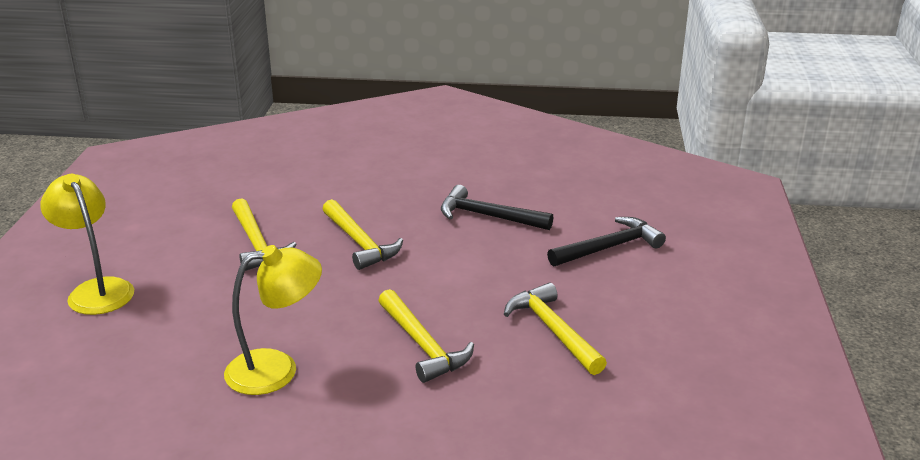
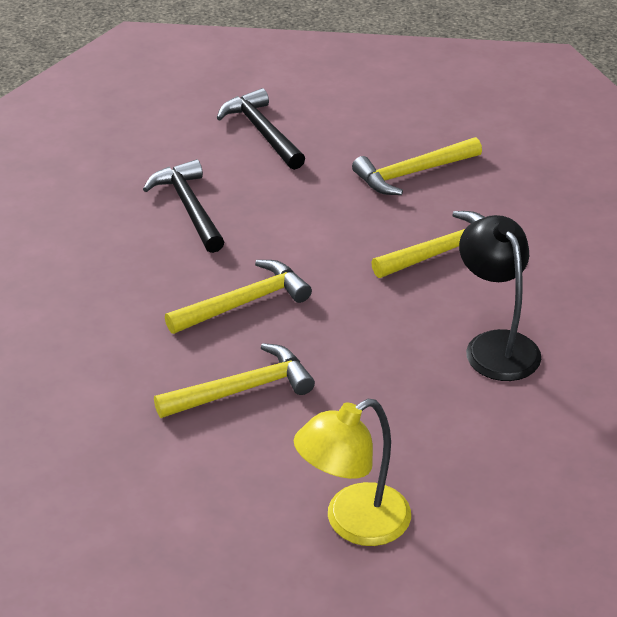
camera: 90 degrees left, 10 degrees up
yellow lamp [224,245,322,395] -> black lamp [459,215,541,381]
black hammer [441,185,553,230] -> black hammer turned 135 degrees clockwise [143,159,224,253]

